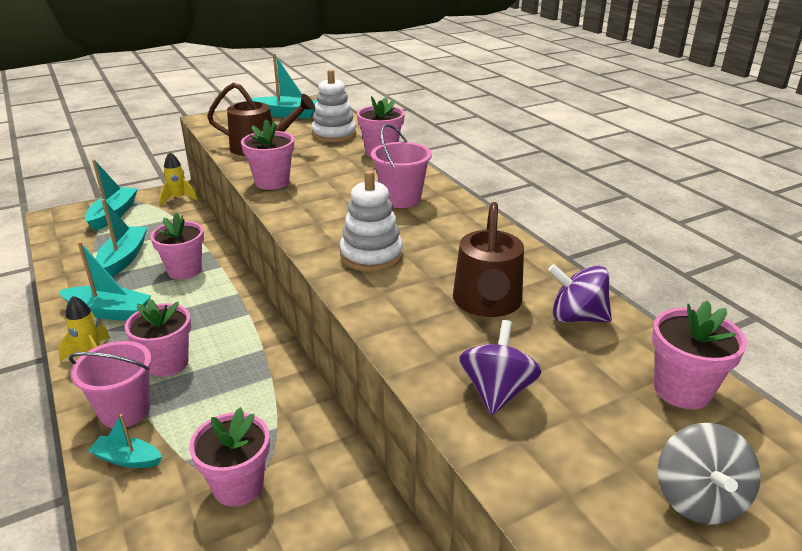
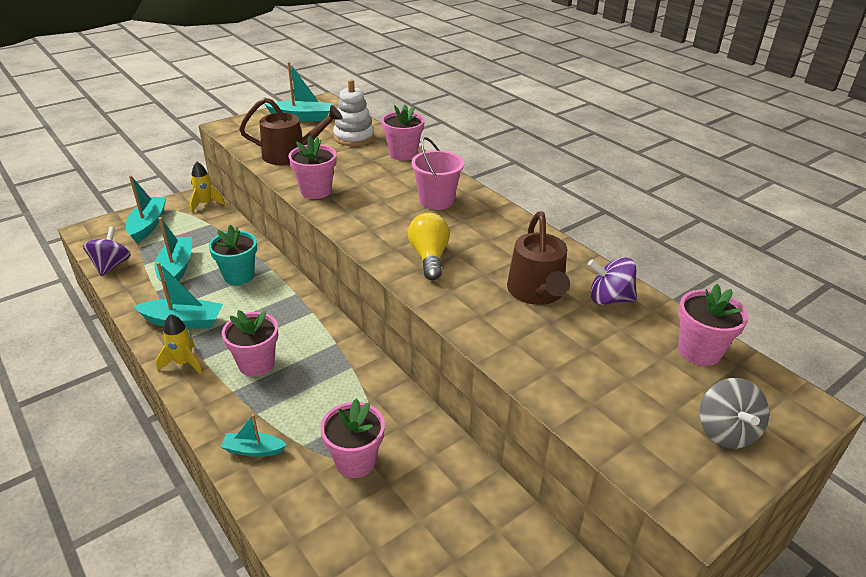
camera: 10 degrees left, 5 degrees up
pink bucket [69,341,152,428] -> none
pink flower pot [150,213,204,280] -> turquoise flower pot [209,225,257,285]
white stacking toy [340,170,403,272] -> yellow light bulb [408,213,450,280]
purple spinning top [459,320,542,416] -> purple spinning top moved to [83,226,131,276]

